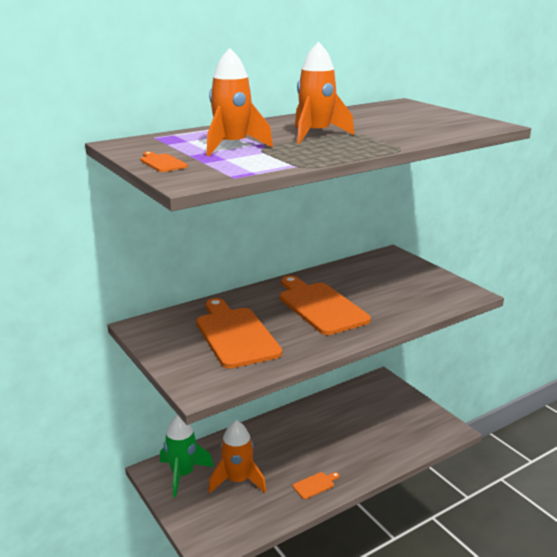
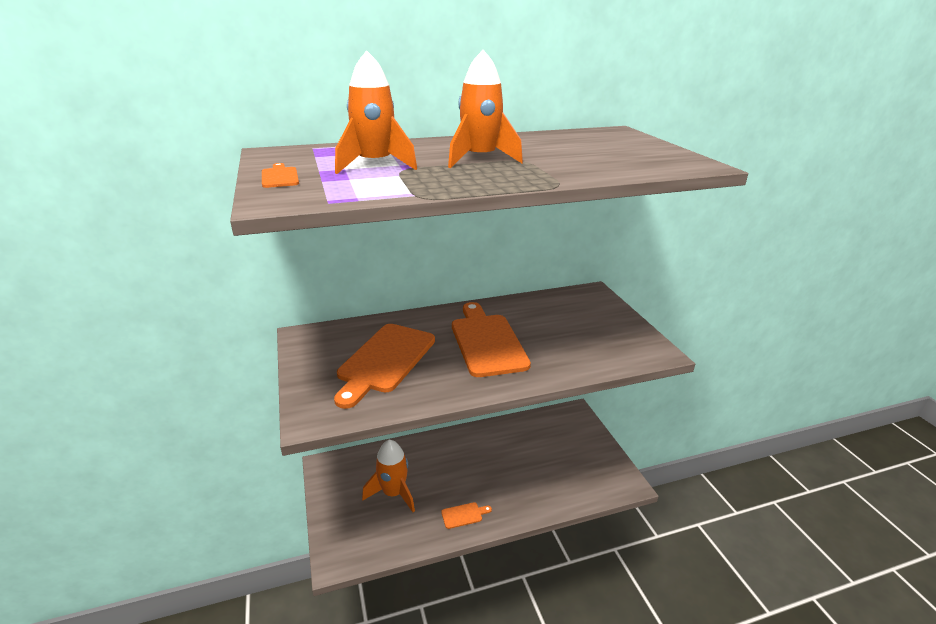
camera: 15 degrees right, 5 degrees up
green rocket [160,415,214,497] -> none
orange cutting board [196,298,282,368] -> orange cutting board turned 150 degrees counterclockwise [334,324,435,409]

